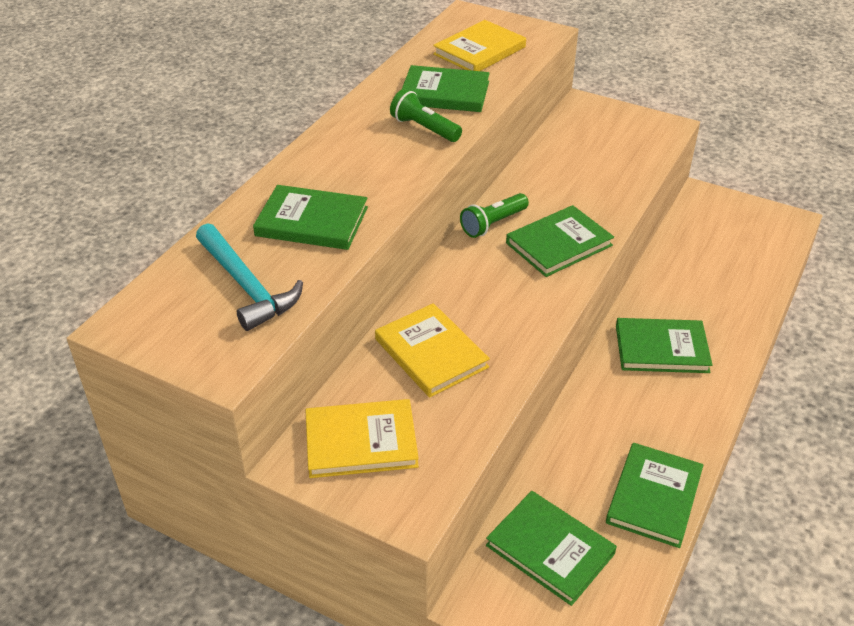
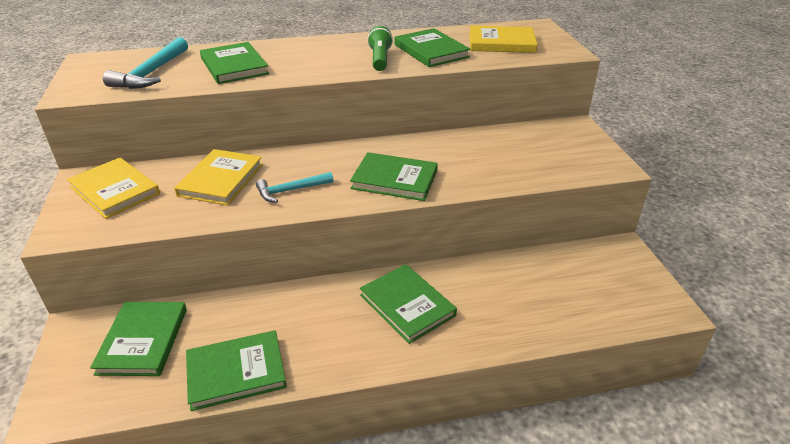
camera: 50 degrees right, 5 degrees down
green flashlight [460,193,529,238] -> none
none -> turquoise hammer [256,172,333,203]

